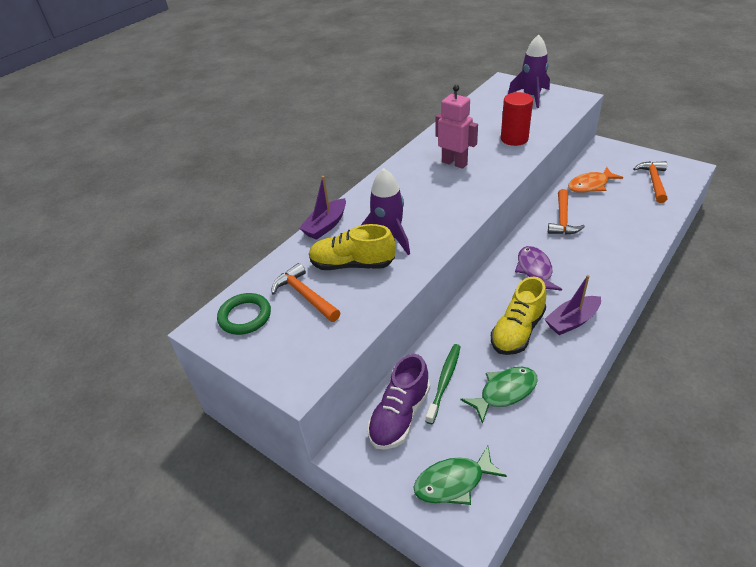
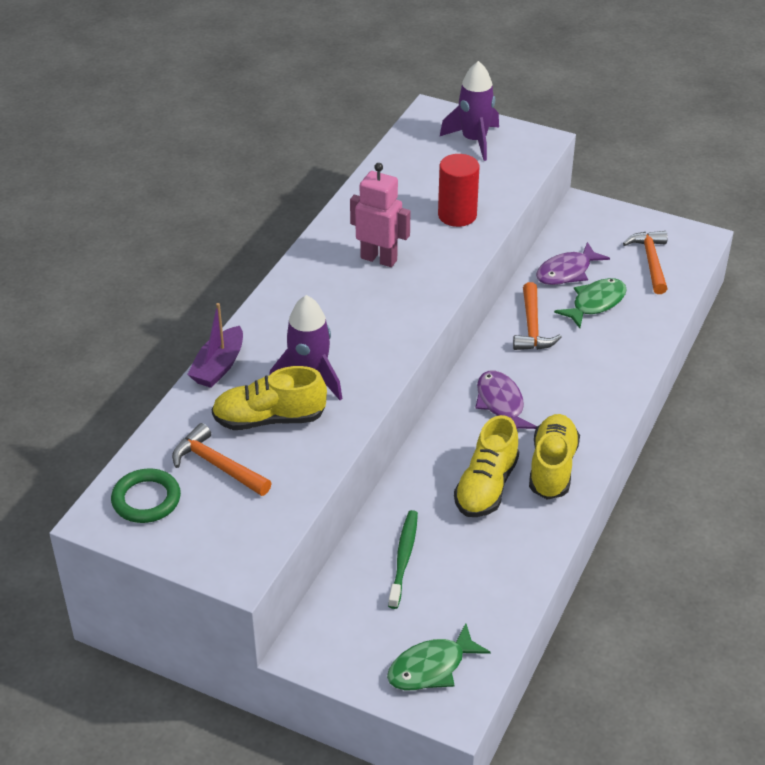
camera: 15 degrees left, 0 degrees up
purple shoe [367,354,430,450] -> none
green fish [461,367,538,424] -> green fish moved to [554,278,627,328]
purple boat [544,275,601,335] -> yellow shoe [529,414,580,500]
orange fish [568,167,623,193] -> purple fish [536,242,610,285]

